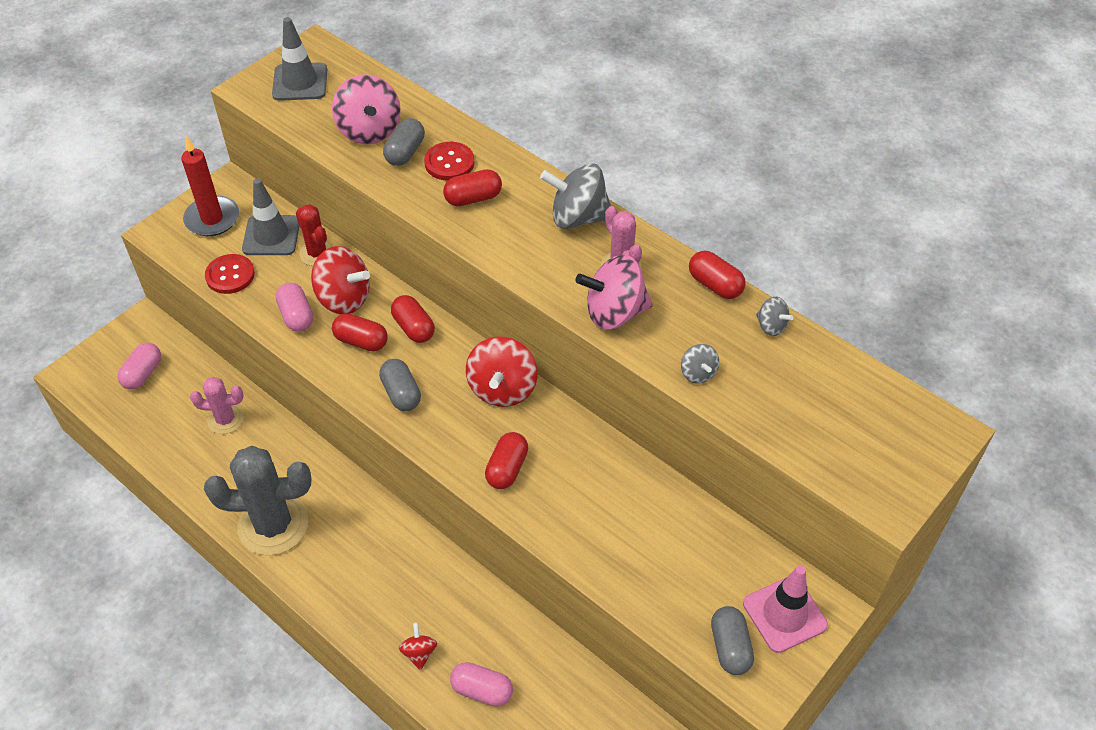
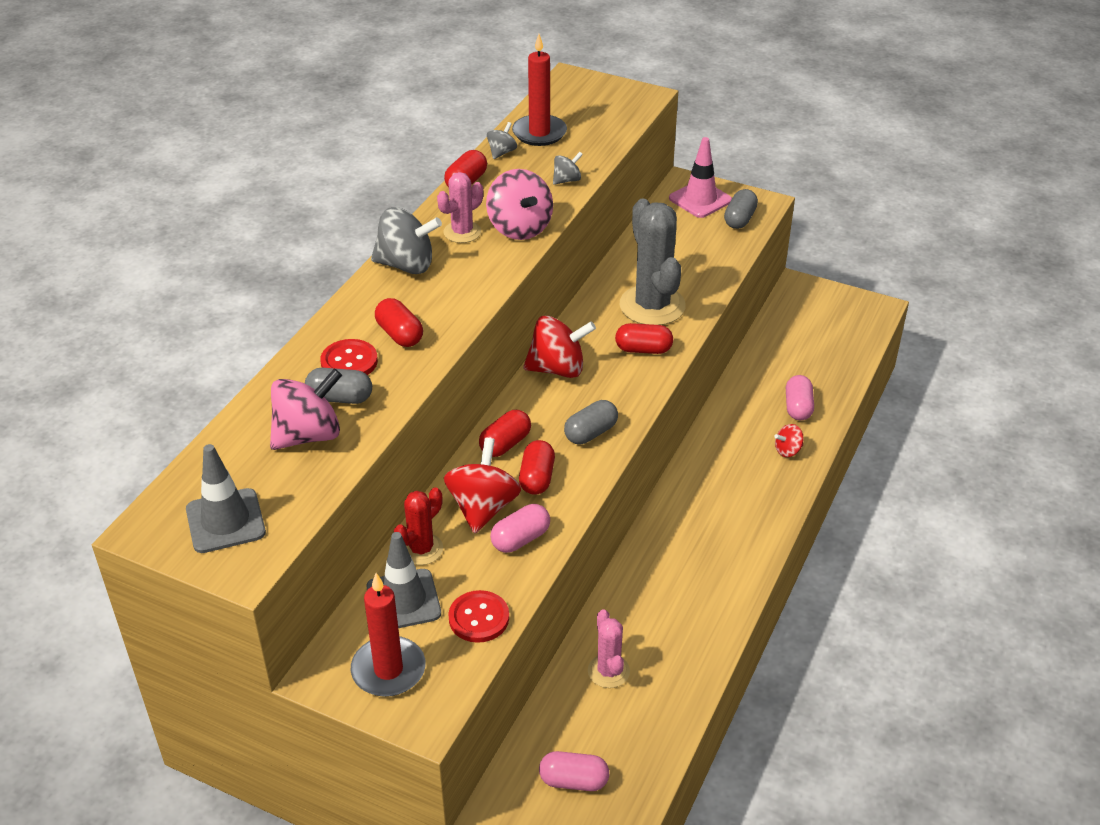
camera: 105 degrees left, 10 degrees down
grey cactus [204,446,312,556] -> grey cactus moved to [620,199,686,325]
grey spinning top [540,163,611,229] -> grey spinning top turned 75 degrees counterclockwise [371,207,442,274]
grey capsule [711,606,754,675] -> grey capsule turned 45 degrees counterclockwise [724,189,758,229]
none -> red candle [512,34,567,146]

